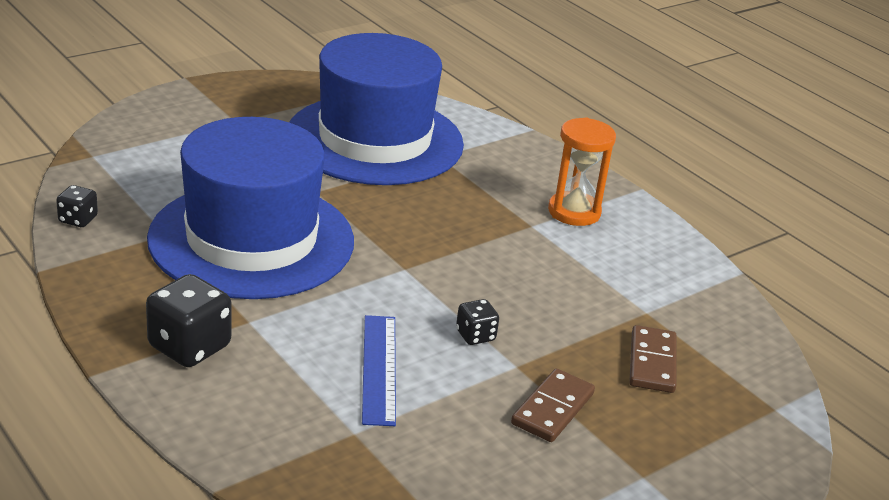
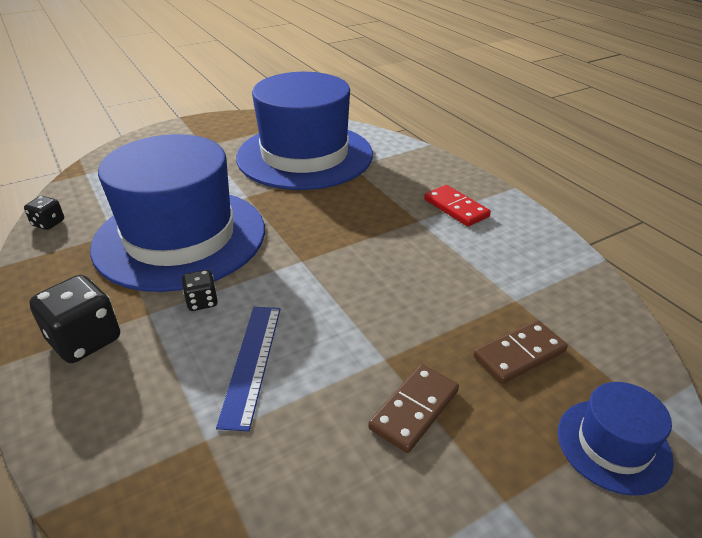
camera: 10 degrees right, 5 degrees up
black dice [456,299,499,345] -> black dice moved to [182,270,218,311]
orange hourglass [548,117,616,226] -> red domino [424,185,491,227]
brown domino [629,325,676,393] -> brown domino turned 45 degrees clockwise [473,320,568,384]
none -> blue hat [558,382,674,496]

